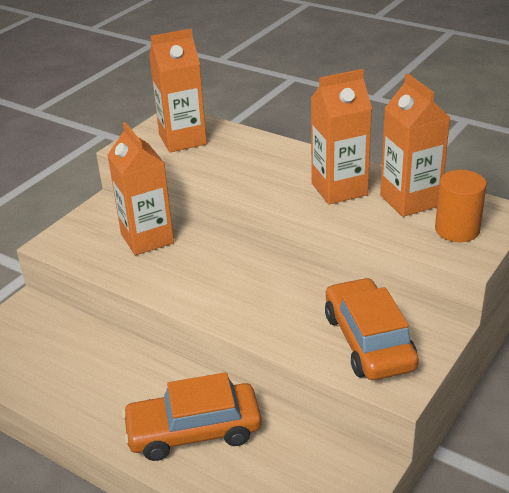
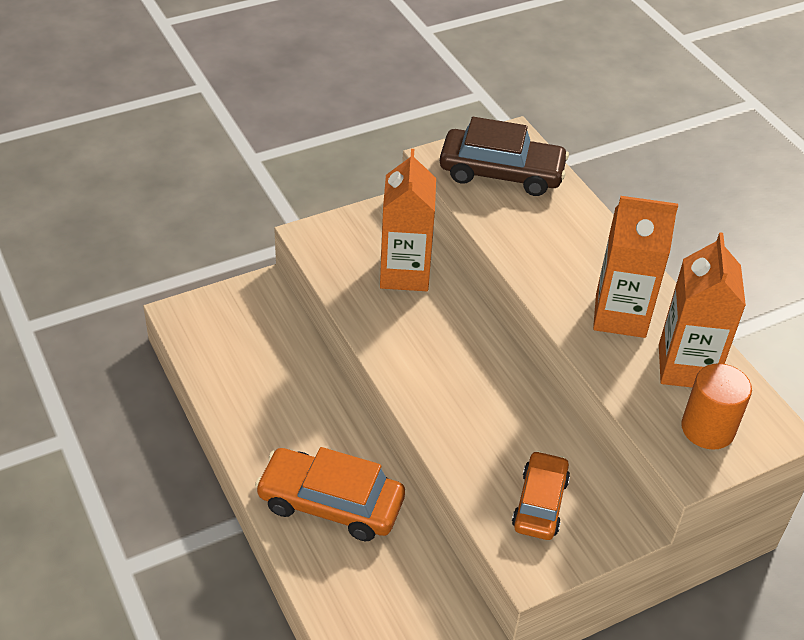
camera: 25 degrees right, 10 degrees up
orange carton [149,29,207,152] -> brown car [440,117,569,196]
orange car [325,278,419,380] -> orange car [512,451,570,540], size x0.65

